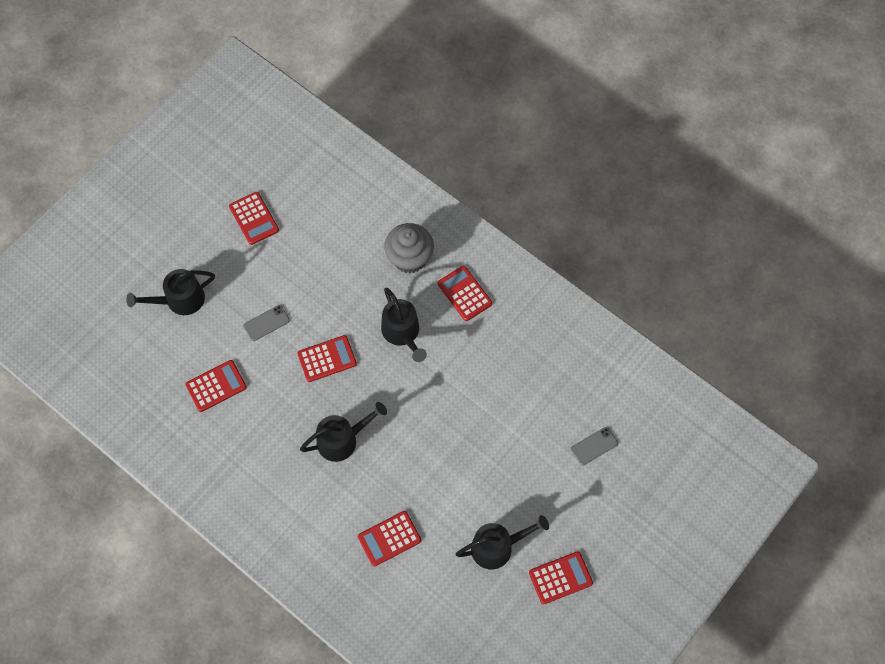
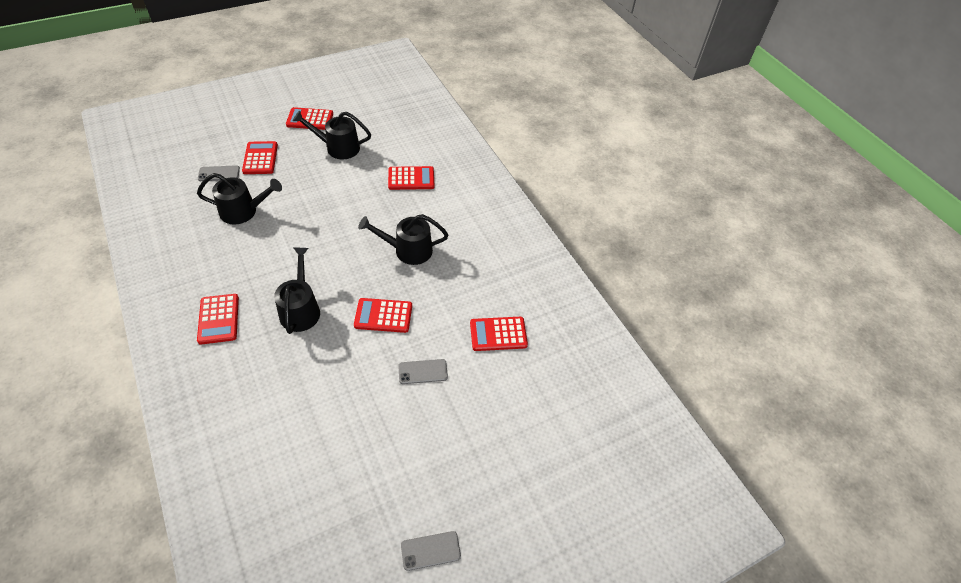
camera: 160 degrees left, 15 degrees down
black watering can [126,269,215,315] -> black watering can moved to [197,173,282,224]
red calculator [229,192,279,245] -> red calculator moved to [242,141,278,174]
grey cupcake [384,223,434,273] -> none
none -> grey phone [401,531,461,571]

